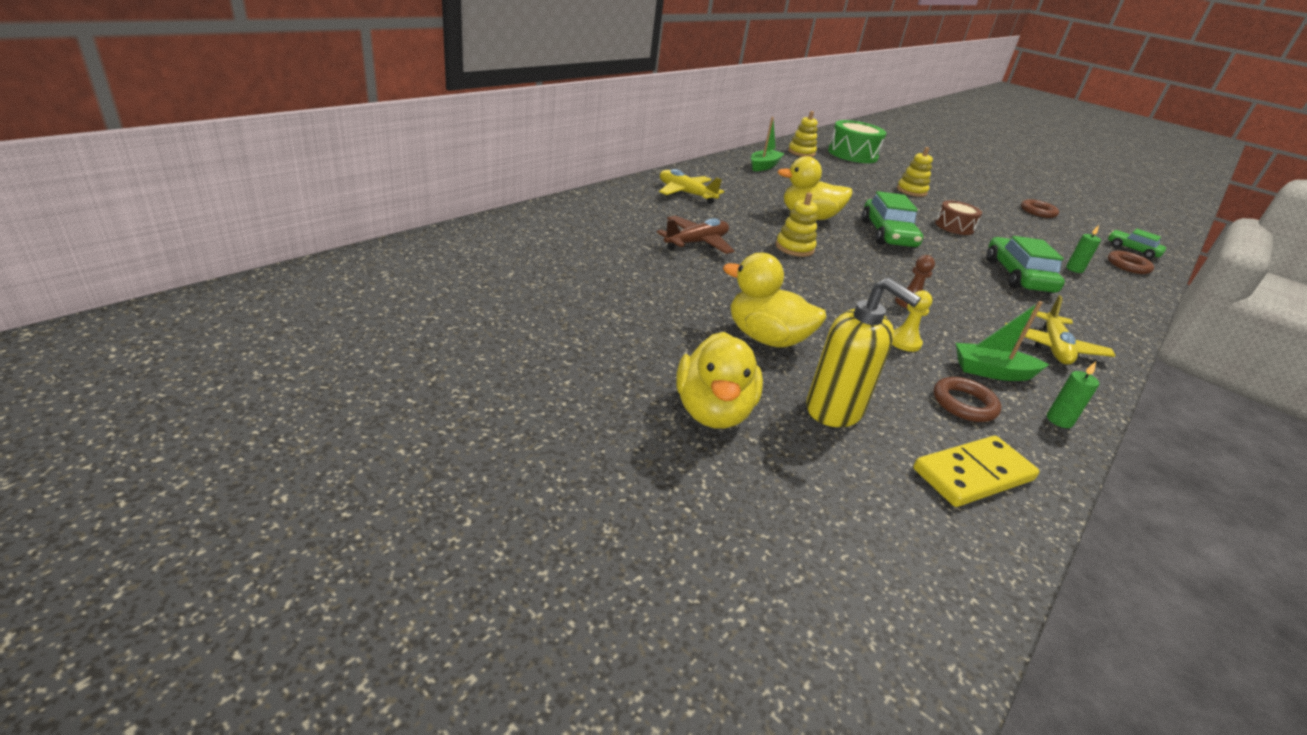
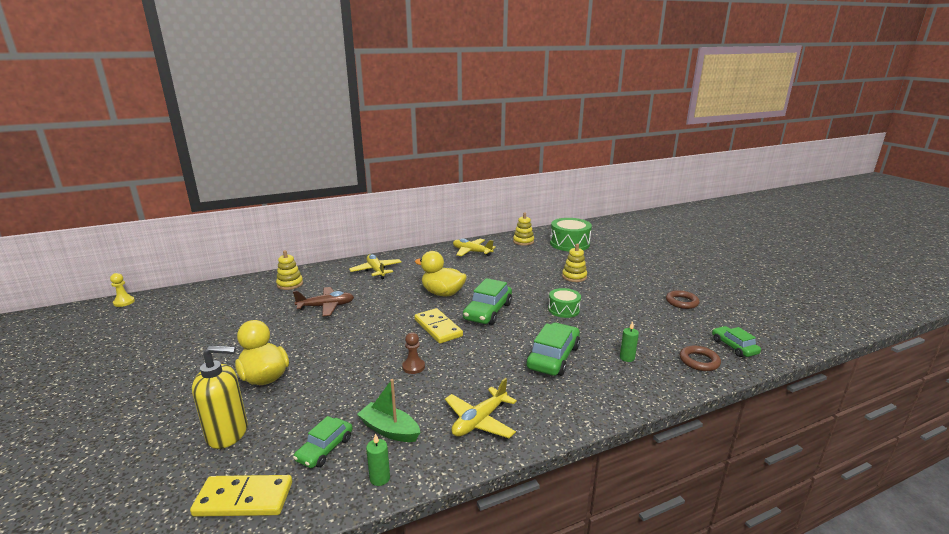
camera: 30 degrees right, 10 degrees down
yellow duck [676,332,763,429] -> none
green boat [751,117,785,171] -> yellow plane [453,239,496,256]
yellow stacking toy [776,192,818,257] -> yellow stacking toy moved to [276,250,303,290]
yellow soap dispenser [806,278,921,427] -> yellow soap dispenser turned 75 degrees counterclockwise [192,345,248,449]
yellow pawn [892,291,932,352] -> yellow pawn moved to [110,273,135,307]
brown ring [933,377,1001,422] -> green car [293,416,353,468]
brown drum [935,200,982,235] -> green drum [548,288,581,318]
none -> yellow domino [414,308,463,344]

